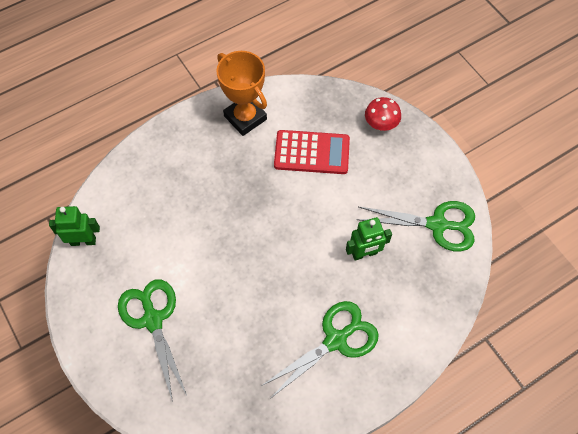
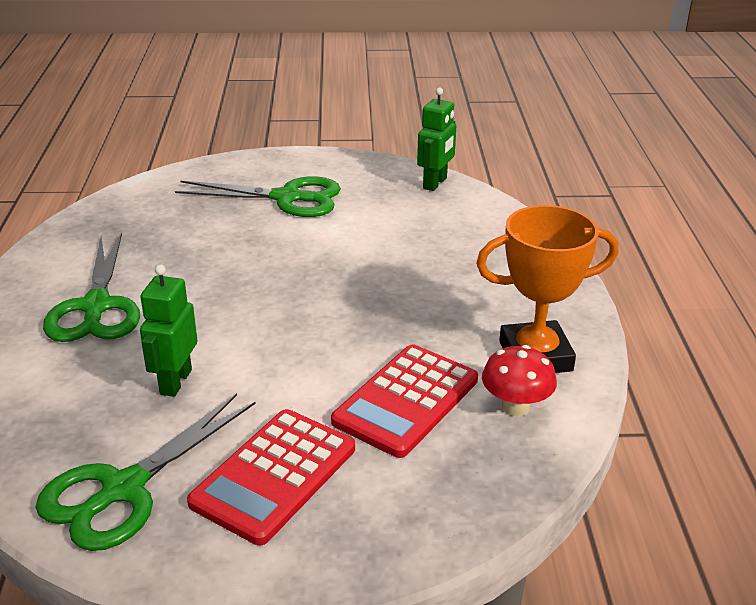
camera: 120 degrees right, 30 degrees down
red mushroom [365,97,401,131] -> red mushroom moved to [482,345,557,416]
none -> red calculator [187,409,355,545]

